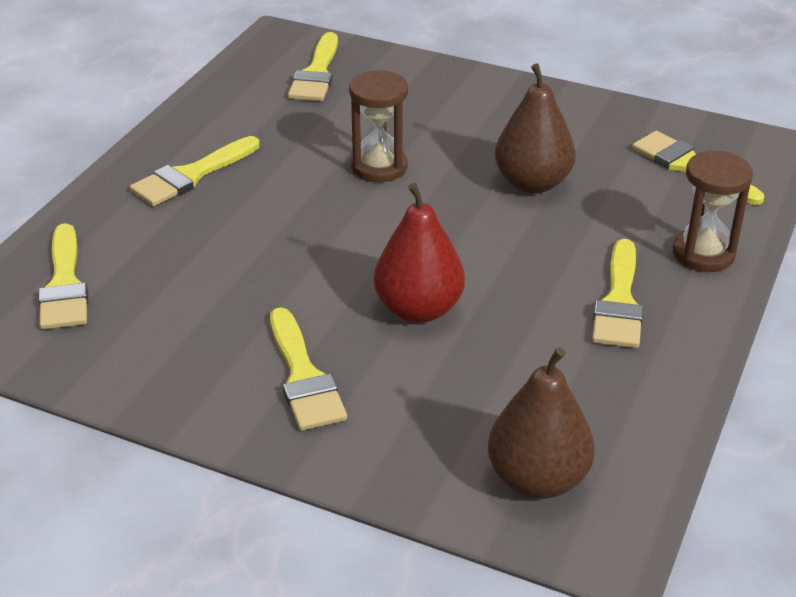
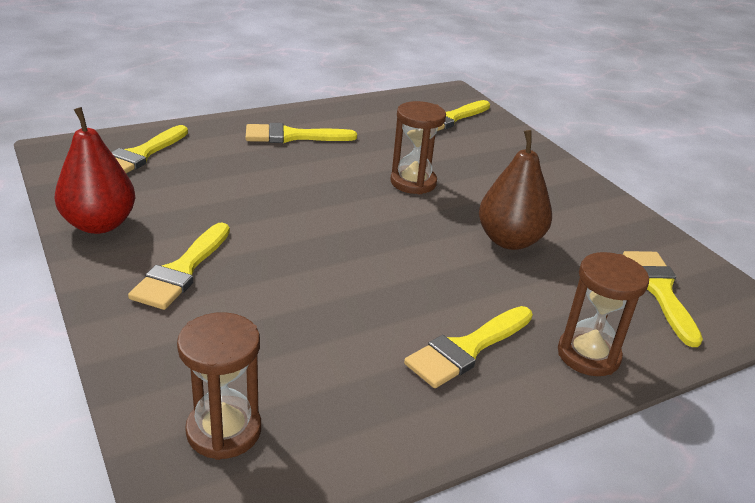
camera: 35 degrees right, 5 degrees down
red pear [374,183,465,323] -> red pear moved to [55,107,136,234]
brown pear [488,347,595,499] -> brown hourglass [177,312,261,460]

